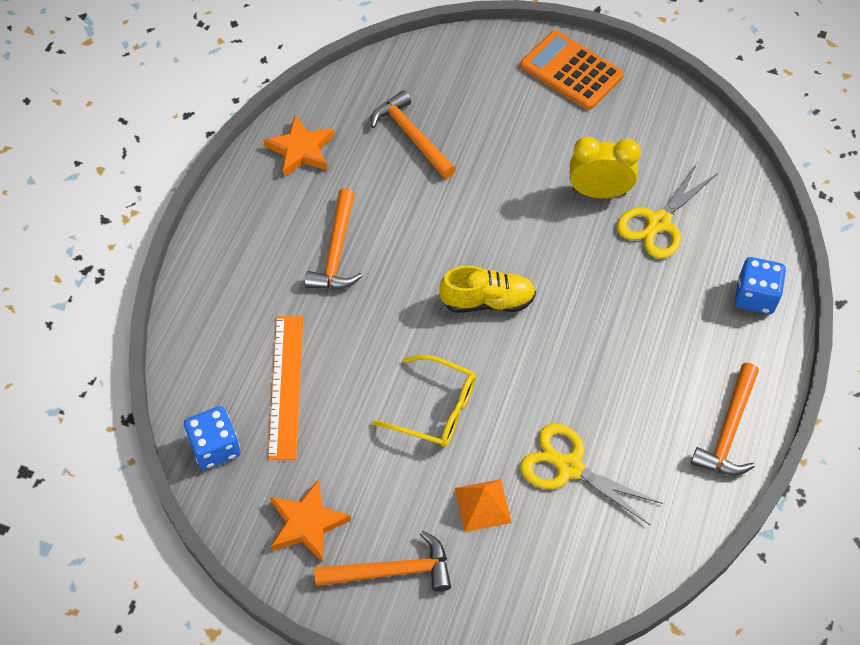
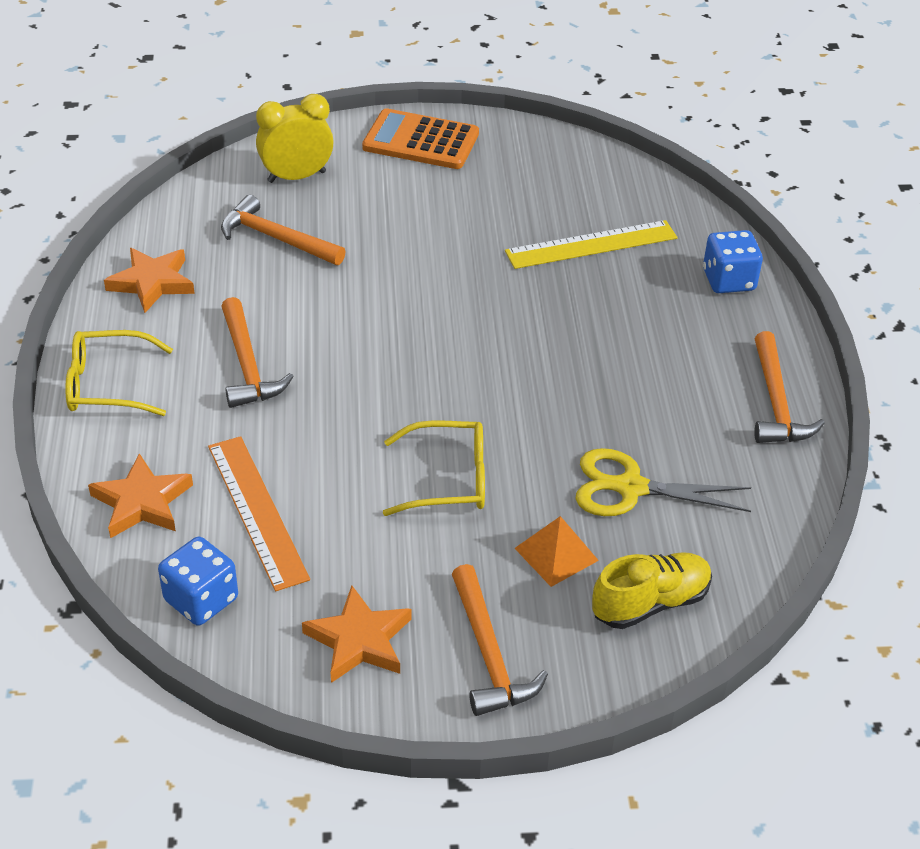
camera: 25 degrees left, 15 degrees down
orange hammer [314,531,451,592] -> orange hammer turned 105 degrees clockwise [452,564,548,716]
yellow shoe [439,265,536,313] -> yellow shoe moved to [592,552,712,629]
yellow clock [570,137,641,198] -> yellow clock moved to [256,94,334,183]
yellow scissors [617,163,718,259] -> yellow ruler [505,220,677,269]
none -> yellow glasses [65,330,173,416]
none -> orange star [88,453,193,538]

